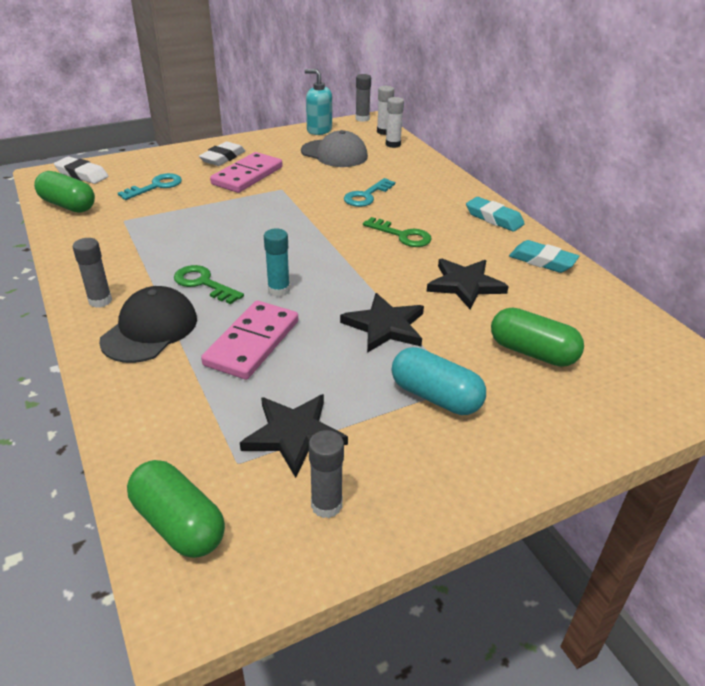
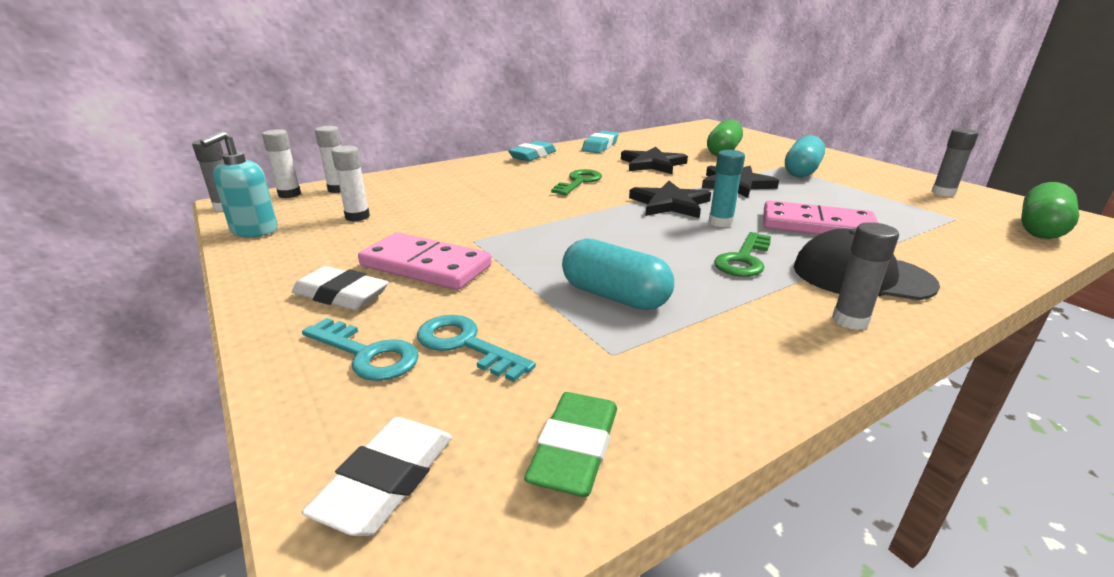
camera: 95 degrees left, 10 degrees down
green capsule [34,171,95,213] -> green eraser [524,392,617,497]
black star [240,394,348,478] -> black star moved to [629,181,711,218]
grey cap [301,130,368,167] -> white glue stick [332,146,370,221]
turquoise key [344,178,395,207] -> turquoise key moved to [302,318,419,381]
none -> turquoise capsule [562,238,674,310]

